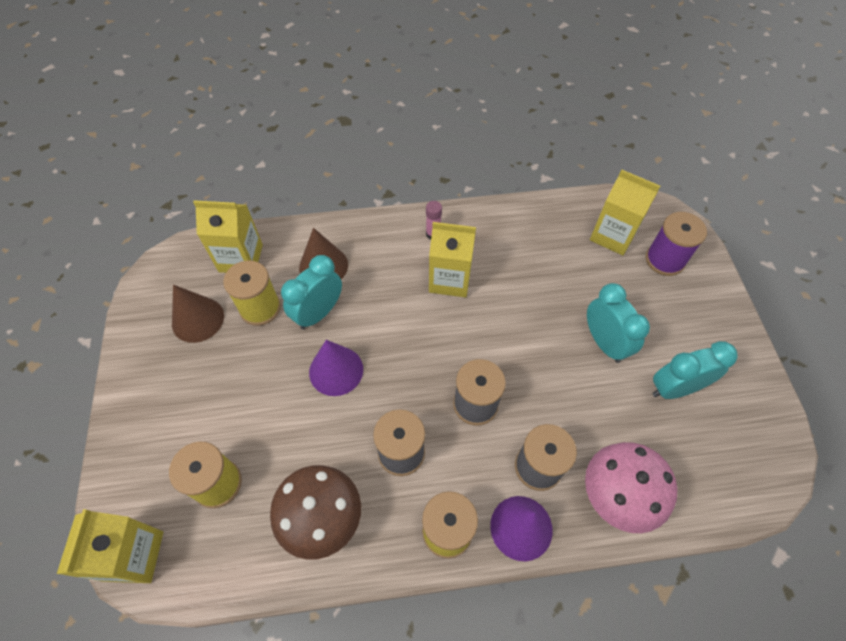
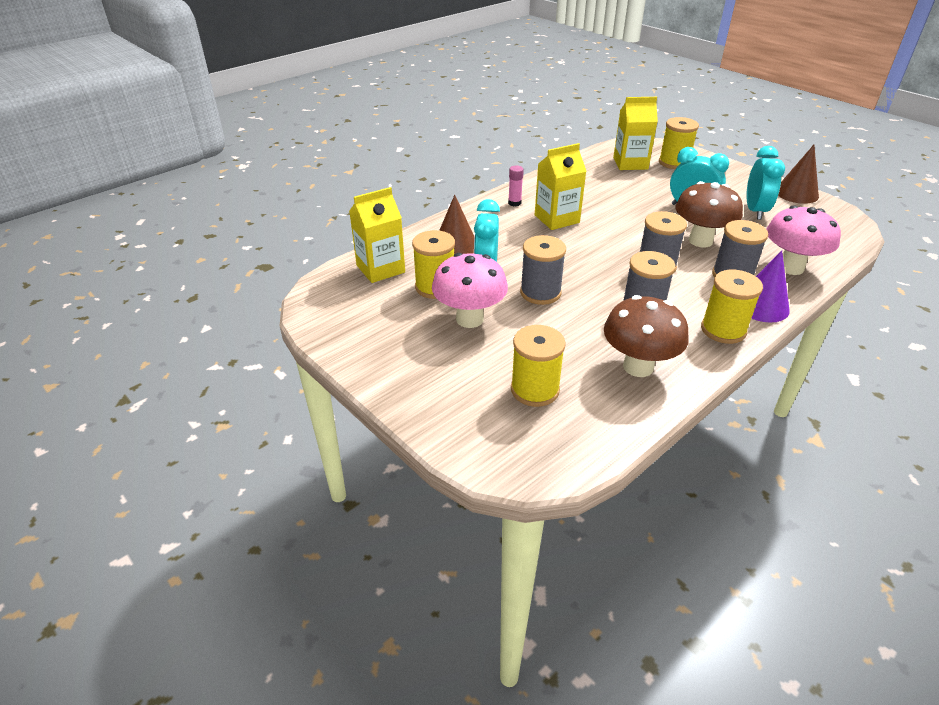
camera: 35 degrees left, 20 degrees down
yellow carton [57,509,163,583] -> none
brown cone [172,285,224,343] -> brown cone moved to [778,145,819,204]
purple cone [309,340,363,396] -> grey spool [520,235,566,305]
purple spool [646,212,707,276] -> yellow spool [659,117,699,169]
turquoise clock [652,341,738,399] -> turquoise clock turned 150 degrees clockwise [746,146,785,220]
none -> pink mushroom [432,253,508,328]
none -> brown mushroom [676,181,743,247]

